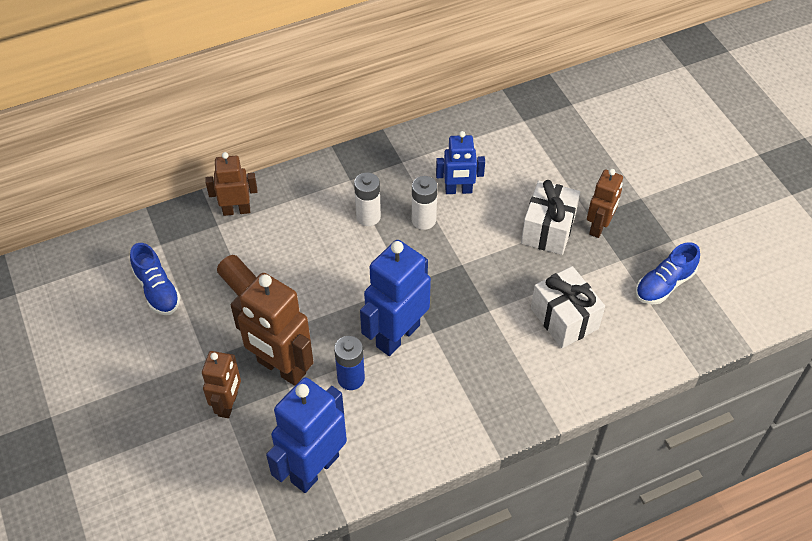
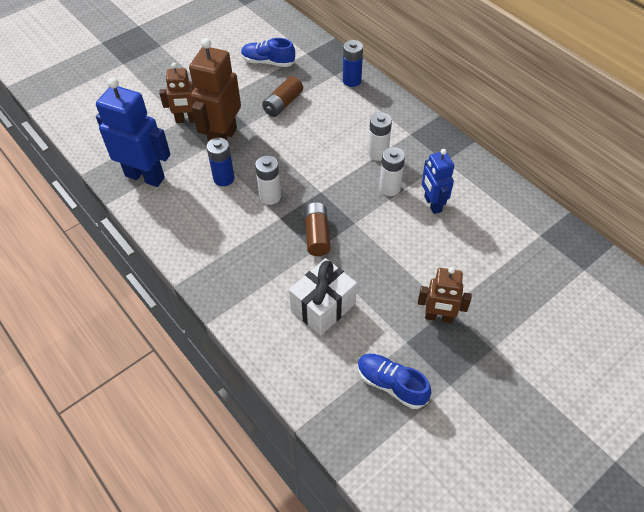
camera: 75 degrees right, 0 degrees up
blue shoe [130,243,181,315] -> blue shoe turned 60 degrees clockwise [241,38,295,67]
brown robot [205,152,257,216] -> blue battery [343,40,363,87]
blue robot [360,240,431,356] -> white battery [255,156,281,205]
white gift [521,180,580,255] -> none
none -> brown battery [304,202,331,256]

